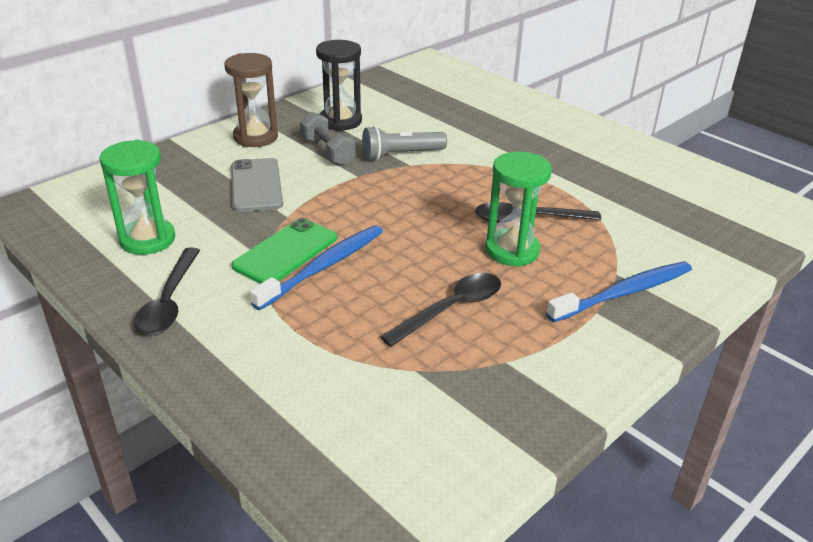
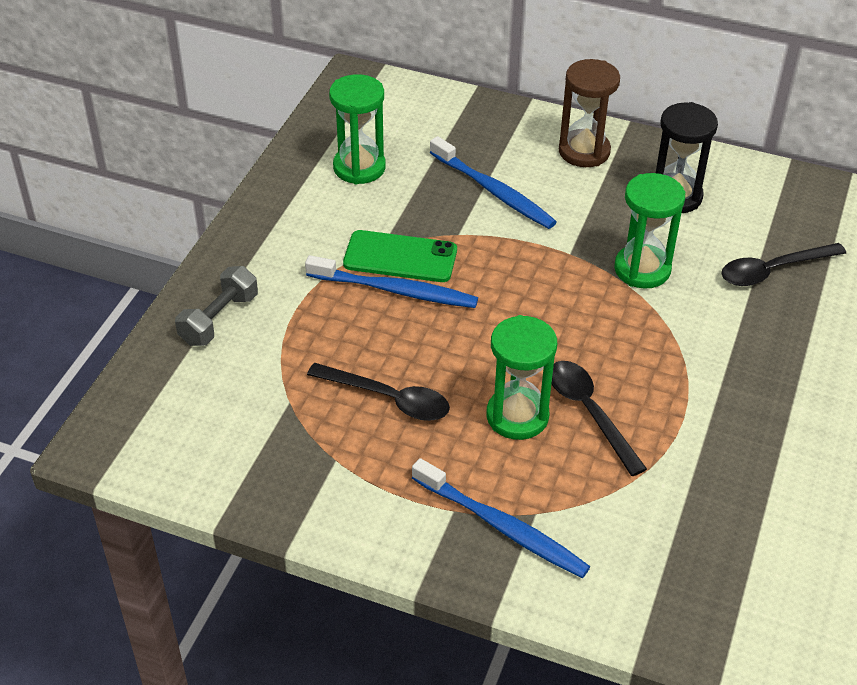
camera: 65 degrees right, 10 degrees up
black spoon [134,247,200,335] -> black spoon moved to [721,243,846,286]
grey phone [231,158,283,212] -> blue toothbrush [430,136,557,229]
grey dumbbell [300,112,356,166] -> grey dumbbell moved to [175,266,258,346]
grey flashlight [362,126,447,161] -> green hourglass [614,173,685,289]

